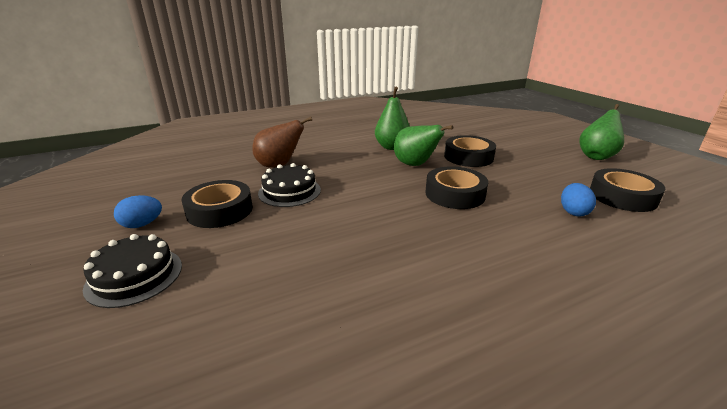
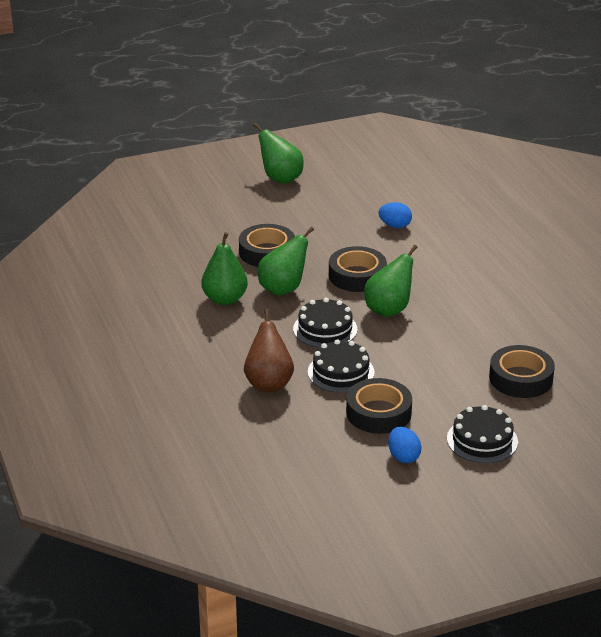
camera: 85 degrees left, 5 degrees up
black tape [590,168,666,212] -> black tape moved to [489,345,555,398]
none -> black cake [293,298,358,348]
none -> green pear [364,245,418,317]

